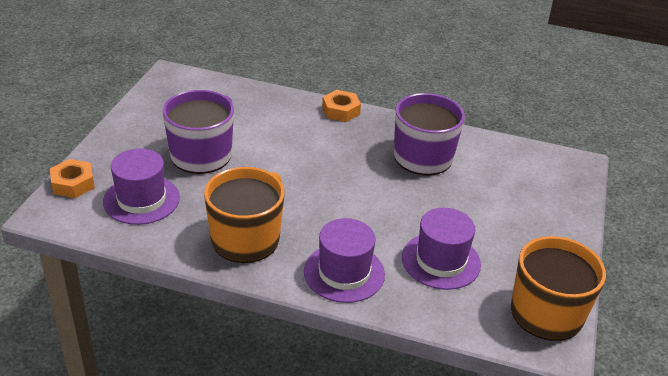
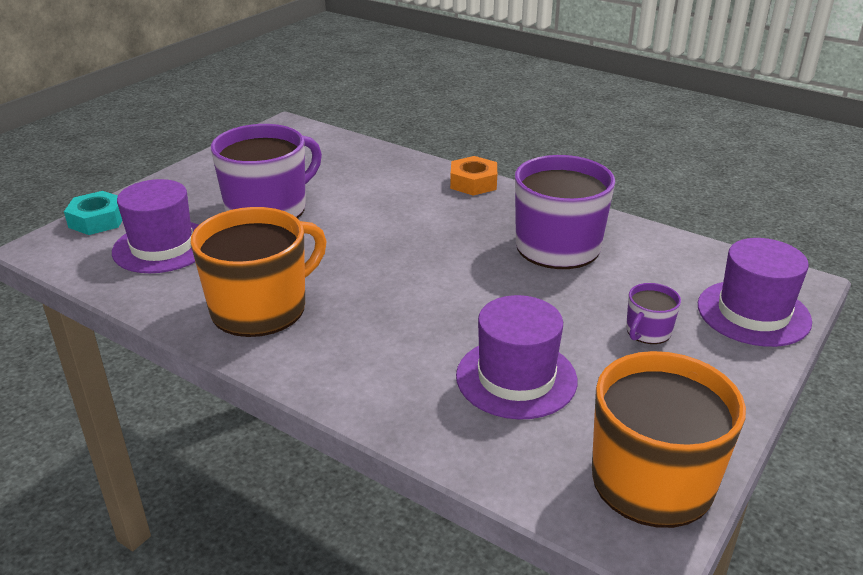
camera: 20 degrees right, 5 degrees down
orange nut [50,159,95,198] -> turquoise nut [64,191,122,235]
purple hat [304,218,385,303] -> purple hat moved to [698,238,812,347]
none -> purple mug [626,283,681,344]

